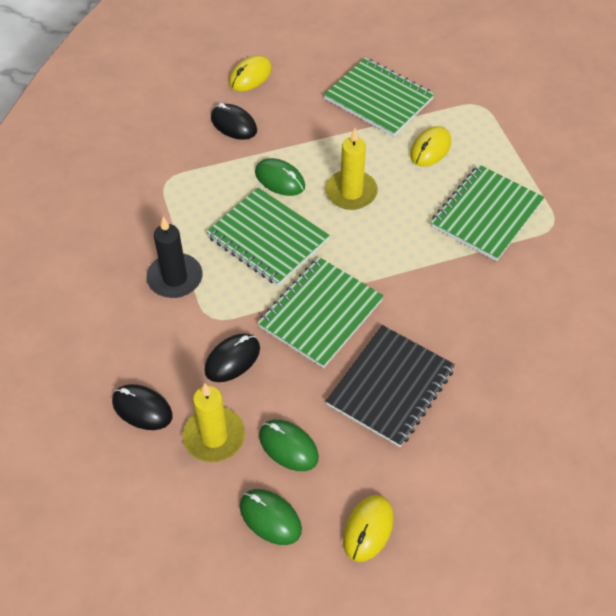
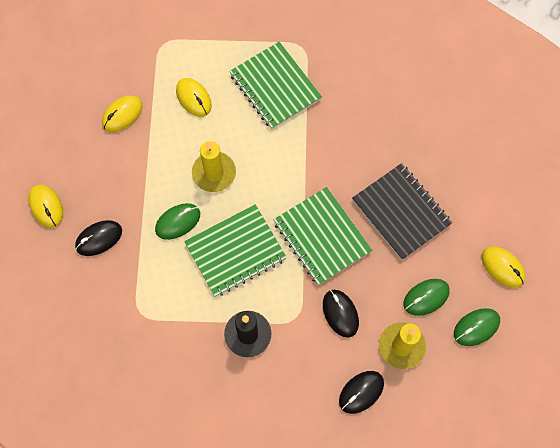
camera: 70 degrees left, 15 degrees up
green notebook [324,58,434,137] -> yellow mouse [102,95,142,132]

